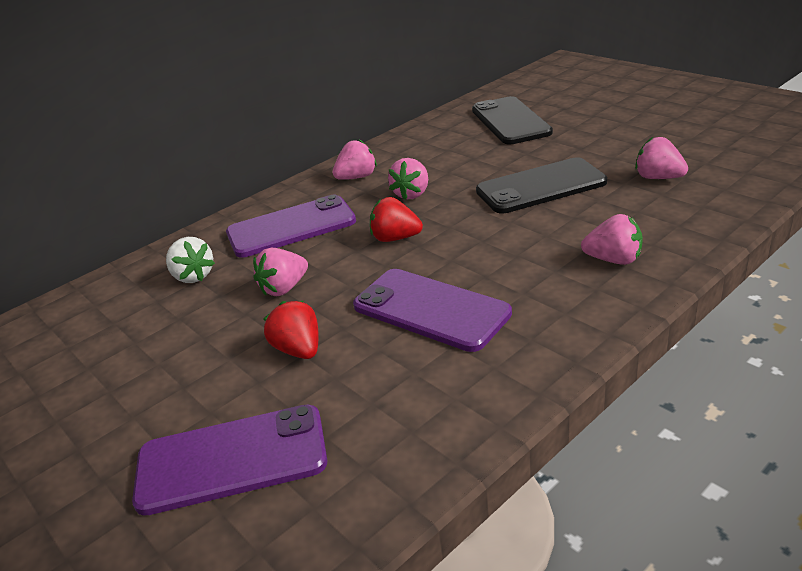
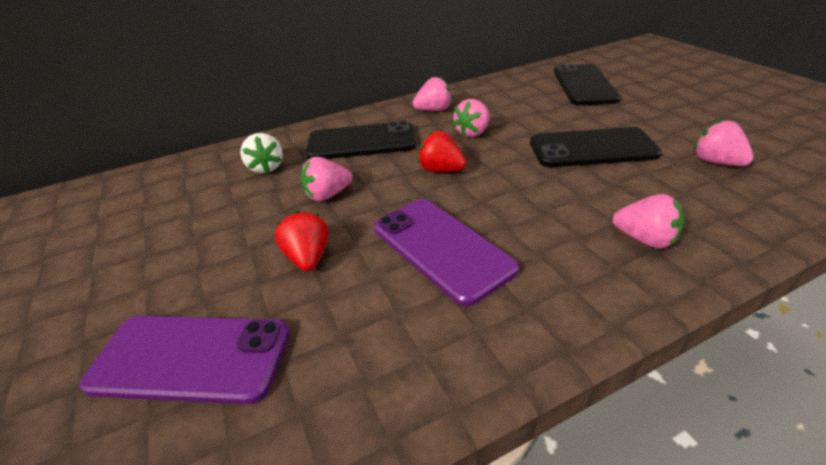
camera: 15 degrees right, 5 degrees up
purple phone [226,195,356,258] -> black phone [306,121,416,159]

